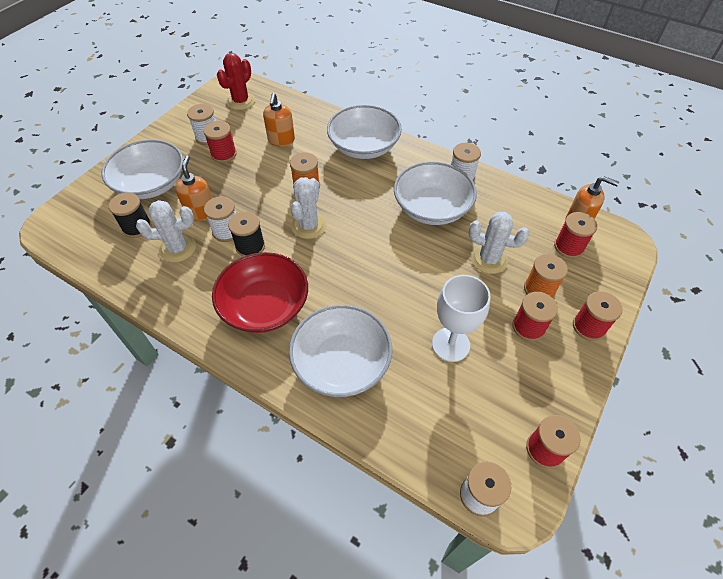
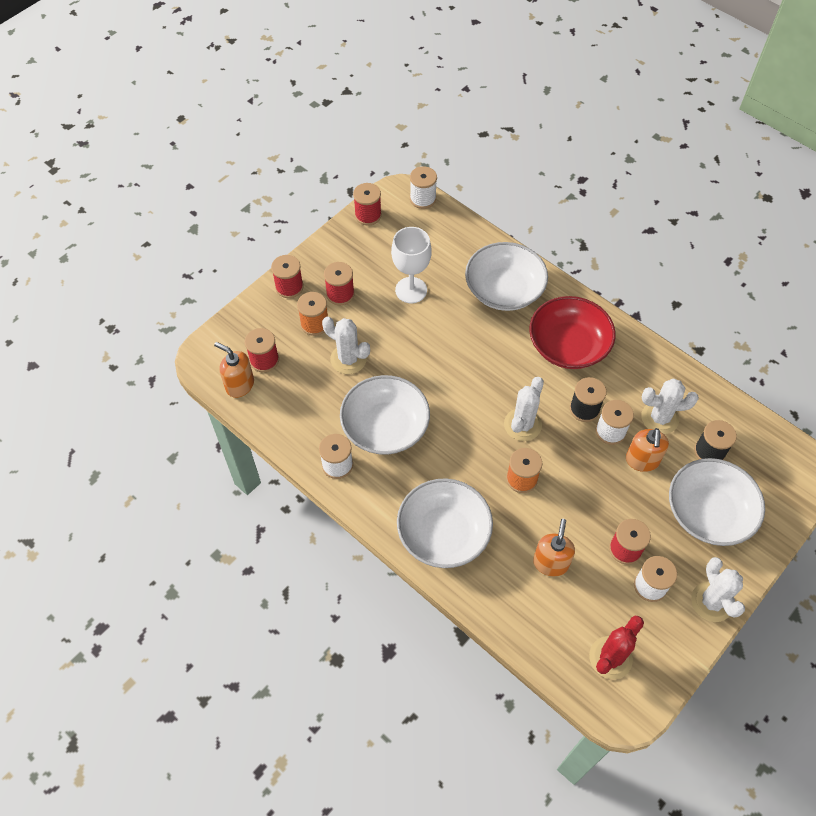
camera: 170 degrees left, 5 degrees up
none -> white cactus [691,557,745,622]

